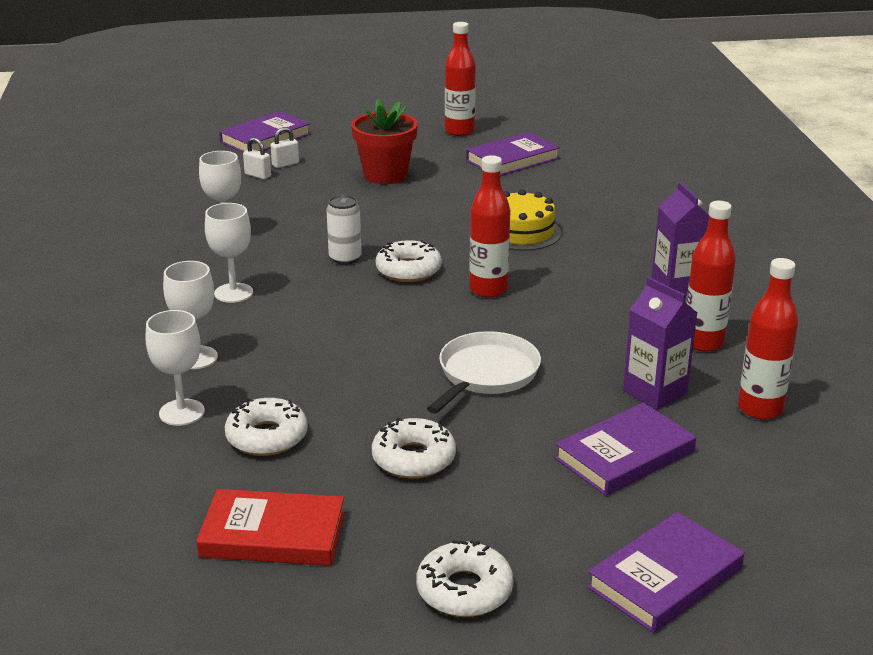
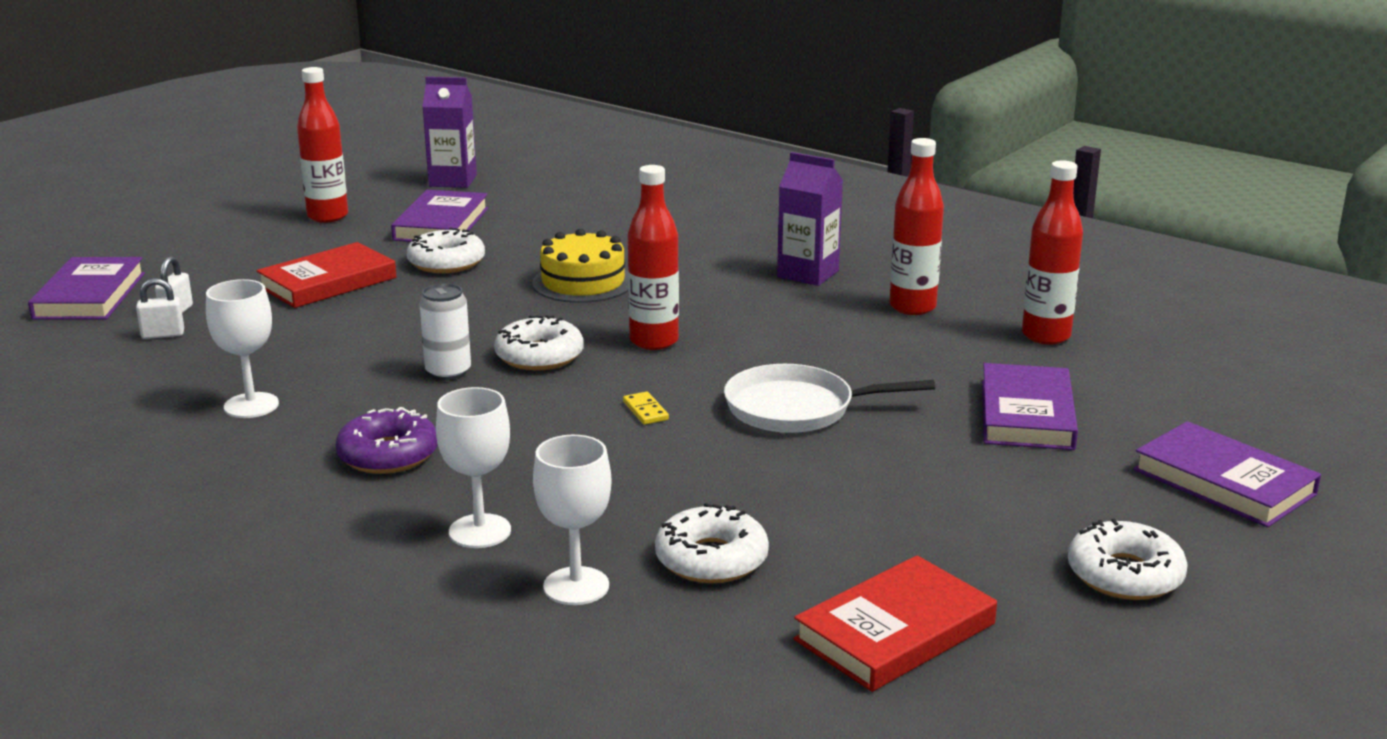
camera: 45 degrees left, 5 degrees down
white goblet [205,203,253,303] -> purple donut [336,407,438,474]
red flower pot [351,98,418,184] -> red book [256,242,396,308]
white donut [372,418,456,479] -> white donut moved to [407,228,485,273]
white pan [427,331,541,414] -> white pan turned 75 degrees counterclockwise [724,364,935,433]
purple book [587,512,744,633] -> purple book turned 45 degrees counterclockwise [1133,421,1321,527]
purple carton [623,277,697,410] -> purple carton moved to [422,77,477,188]
none -> yellow domino [623,392,669,425]

